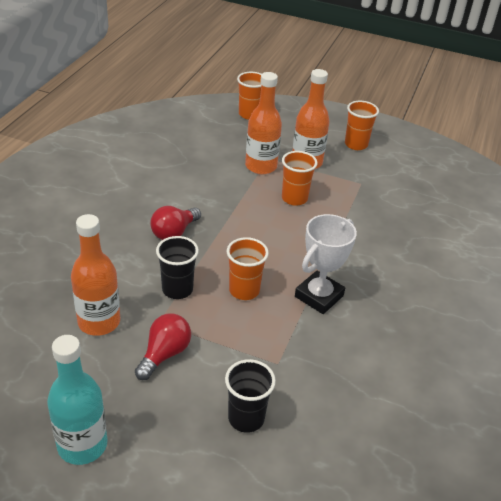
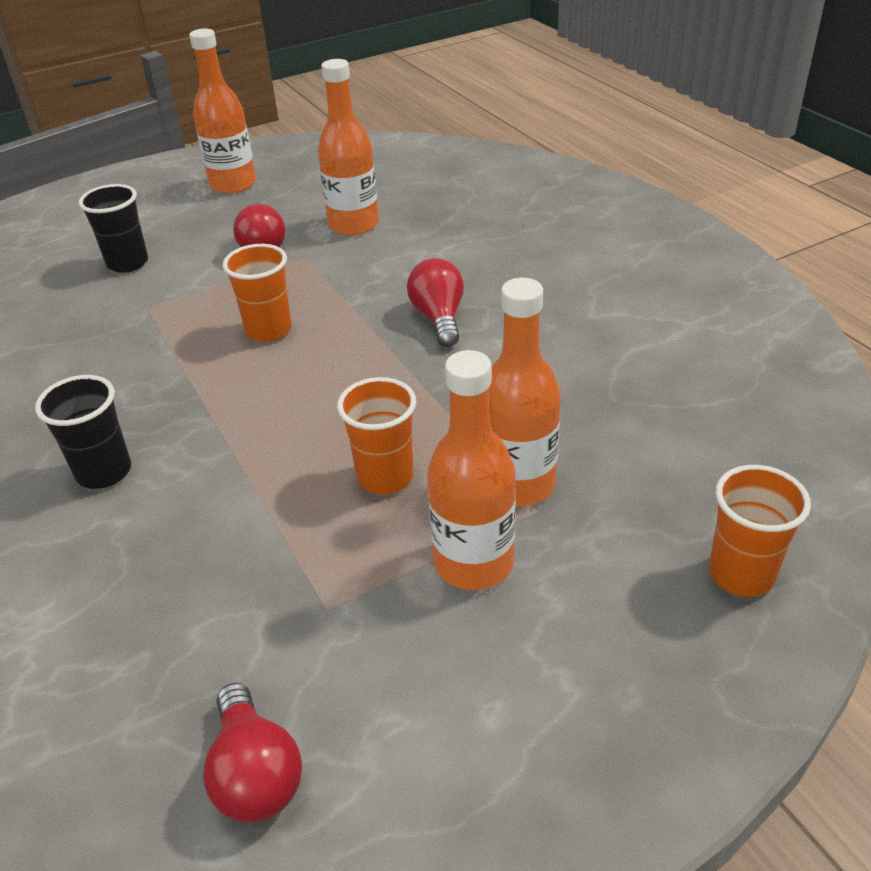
camera: 135 degrees right, 0 degrees up
turquoise bottle [47,335,108,465] -> orange bottle [189,29,256,194]
black cup [156,236,199,299] -> black cup moved to [35,375,131,489]
white trophy [295,214,357,314] -> none
orange cup [345,101,379,150] -> none
none -> red light bulb [203,683,302,823]

